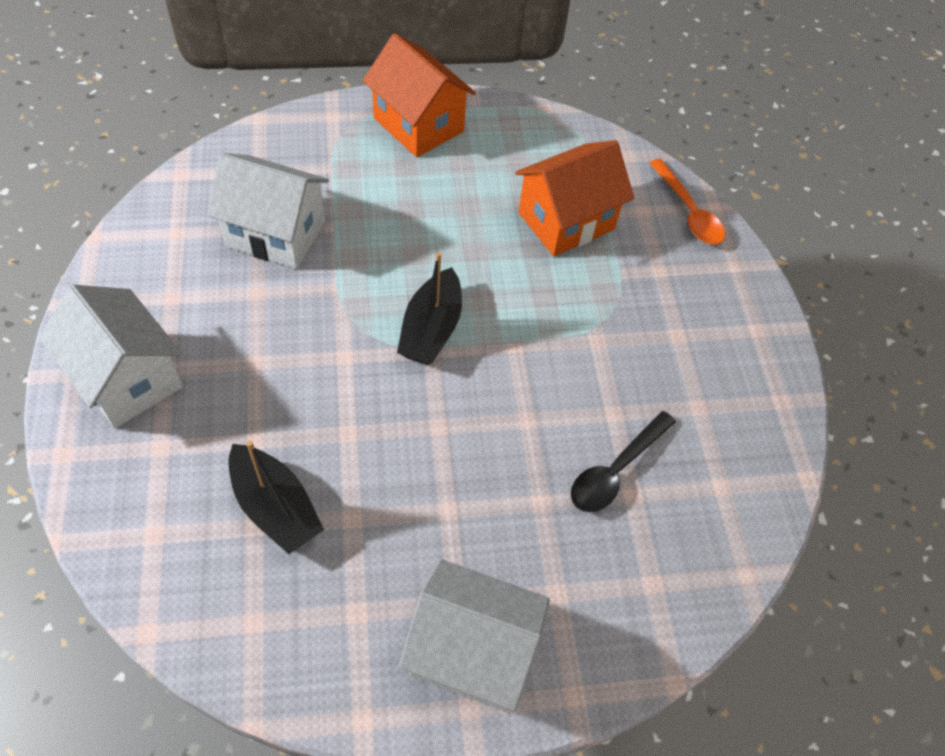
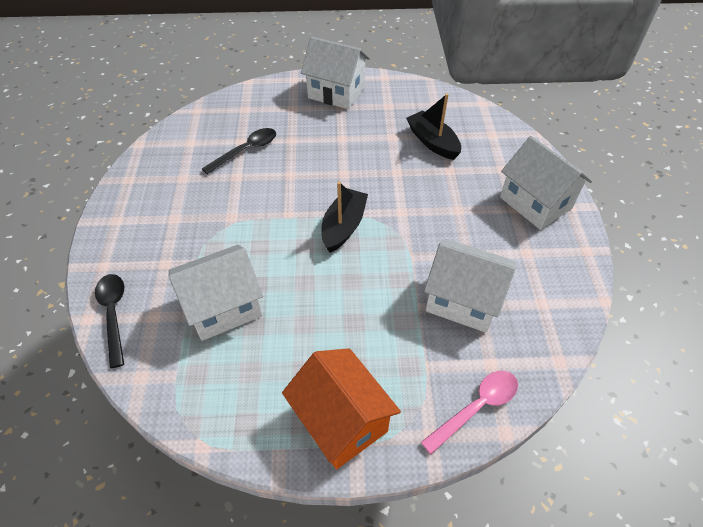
camera: 170 degrees left, 5 degrees down
orange house [515,140,634,256] -> white house [169,245,263,341]
orange spoon [650,159,725,245] -> black spoon [95,274,124,369]
none -> pink spoon [421,371,518,454]

